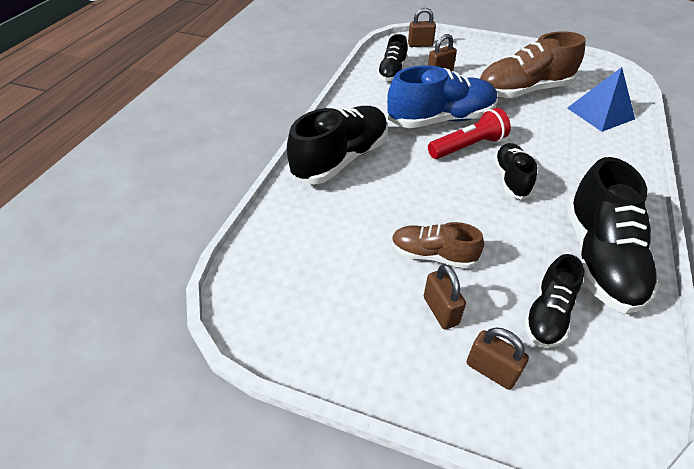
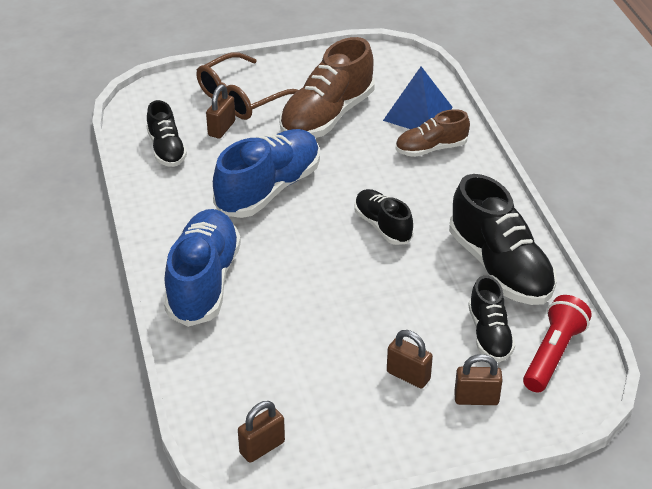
camera: 35 degrees left, 5 degrees down
black shoe [287,106,388,184] -> blue shoe [164,209,241,327]
brown shoe [391,222,484,269] -> brown shoe moved to [395,109,470,157]
brown padlock [408,8,436,47] -> brown padlock moved to [238,401,285,463]
red flashlight [428,108,511,159] -> red flashlight moved to [523,295,592,393]
none -> brown glasses [196,52,298,120]

